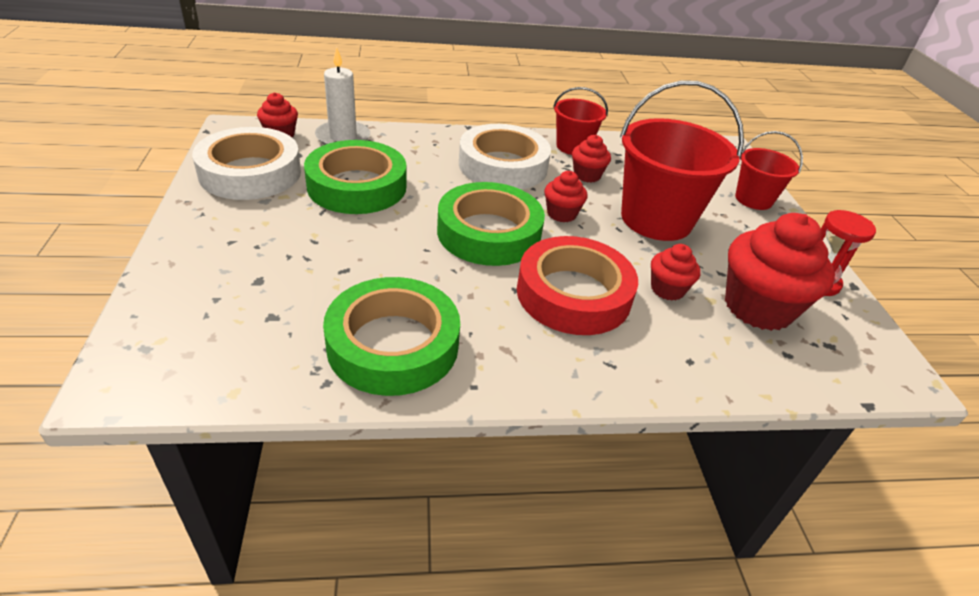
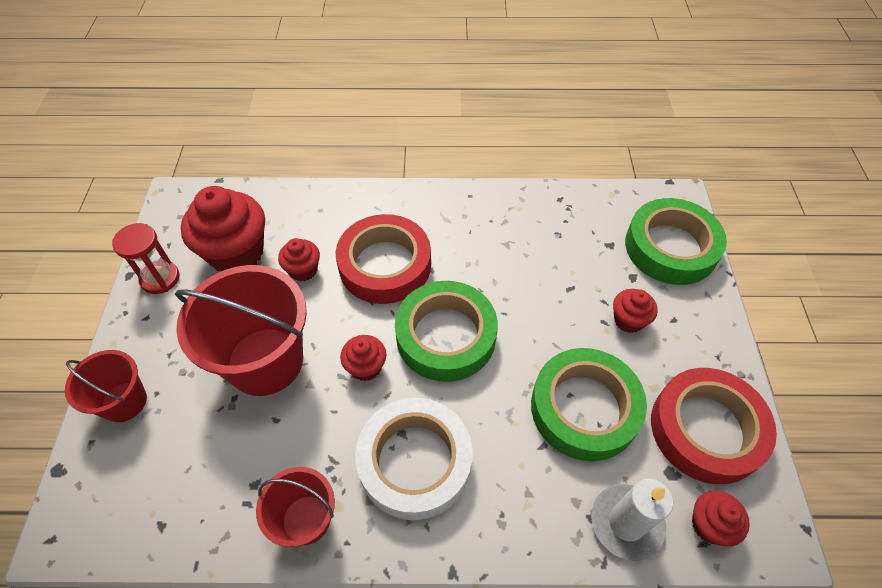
camera: 170 degrees left, 15 degrees up
white tape [192,127,301,200] -> red tape [651,368,777,484]
green tape [323,277,460,396] -> green tape moved to [625,198,727,285]
red cupcake [572,135,611,182] -> red cupcake moved to [613,289,658,333]

